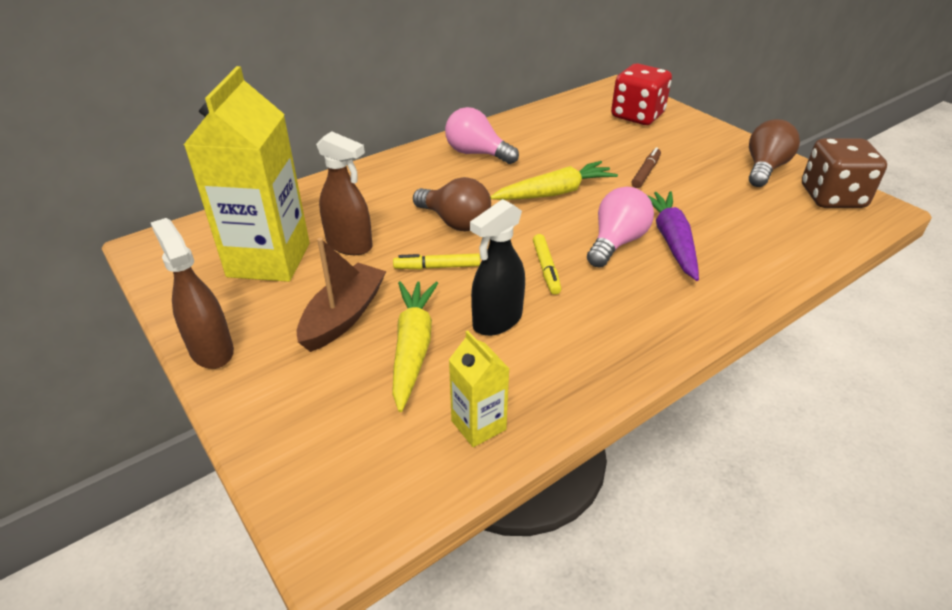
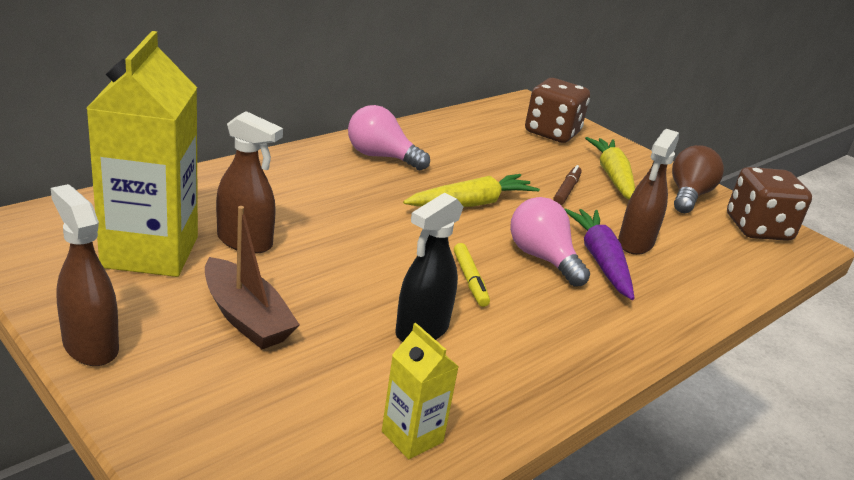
camera: 10 degrees left, 10 degrees down
brown boat [297,238,386,352] -> brown boat turned 120 degrees clockwise [205,206,300,349]
yellow carrot [392,281,438,412] -> yellow carrot moved to [585,137,635,200]
yellow marker [393,254,480,270] -> none
brown light bulb [413,177,491,231] -> none
pink light bulb [587,187,654,268] -> pink light bulb turned 60 degrees counterclockwise [510,197,590,287]
red dice [611,64,672,125] -> brown dice [525,78,590,143]
none -> brown spray bottle [618,129,679,255]

